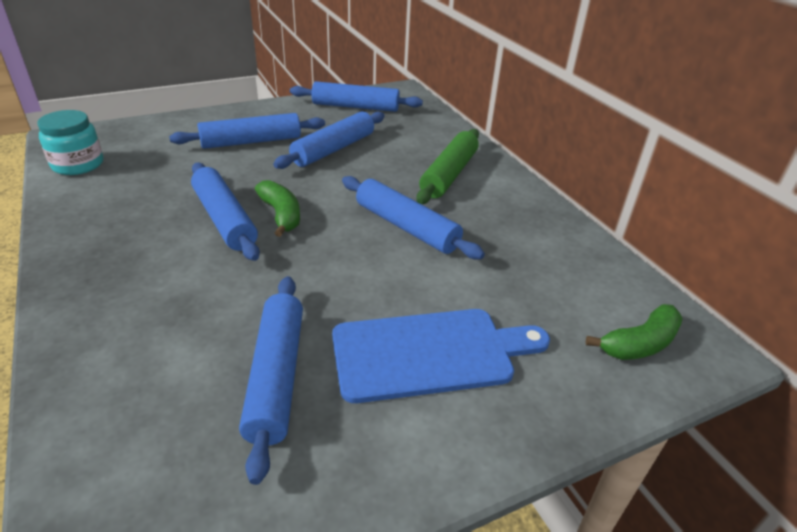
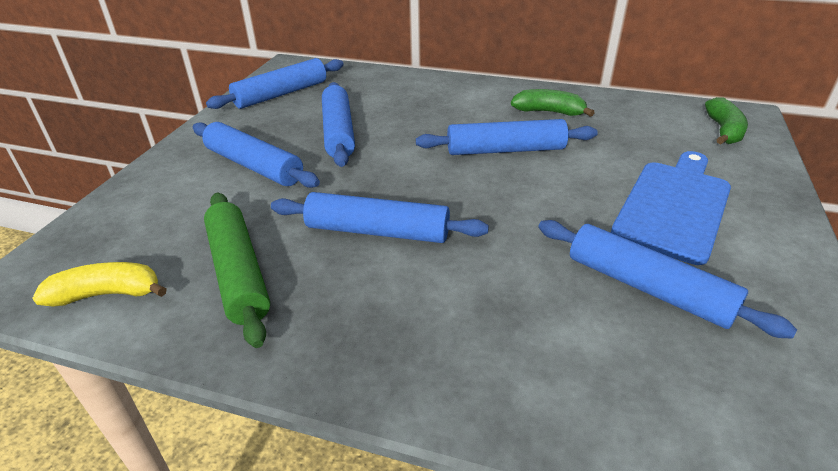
camera: 45 degrees left, 0 degrees up
turquoise jar [37,110,104,175] -> yellow banana [32,262,167,307]
blue rolling pin [169,113,325,149] -> blue rolling pin turned 75 degrees counterclockwise [193,122,320,188]
green banana [255,180,300,237] -> green banana moved to [511,89,595,117]
green rolling pin [416,129,479,204] -> green rolling pin moved to [204,193,270,348]

